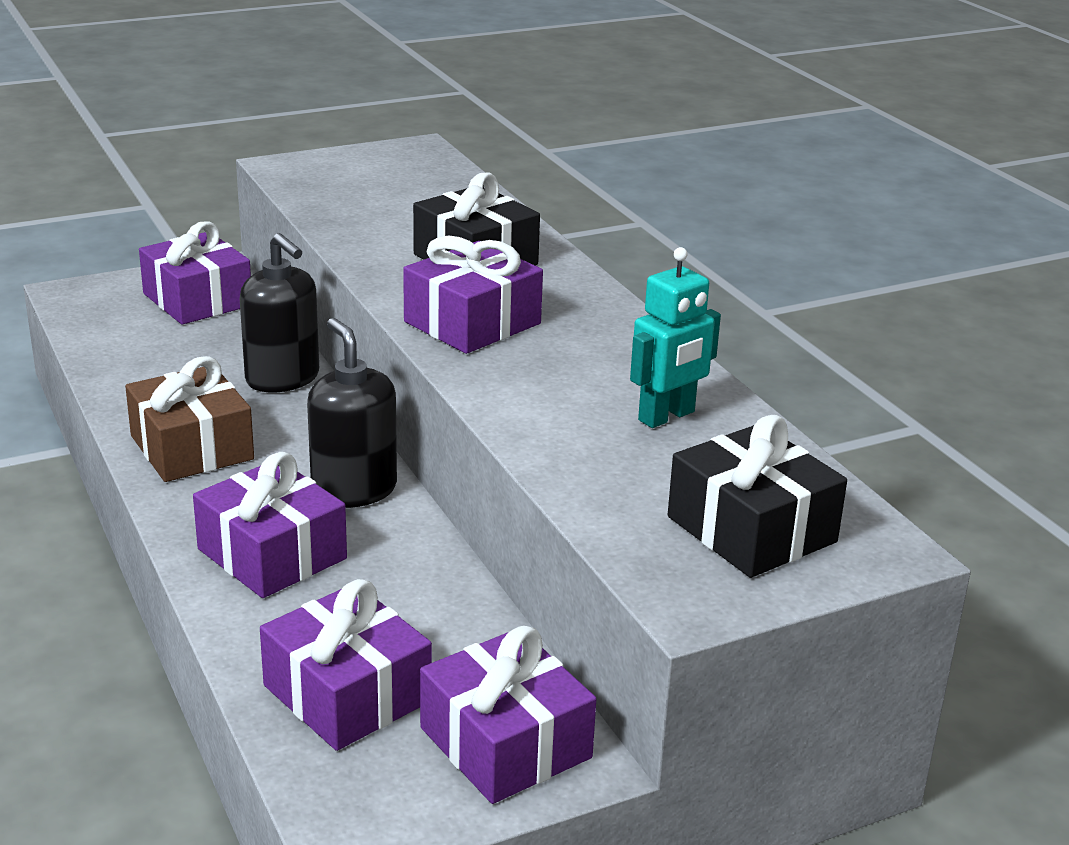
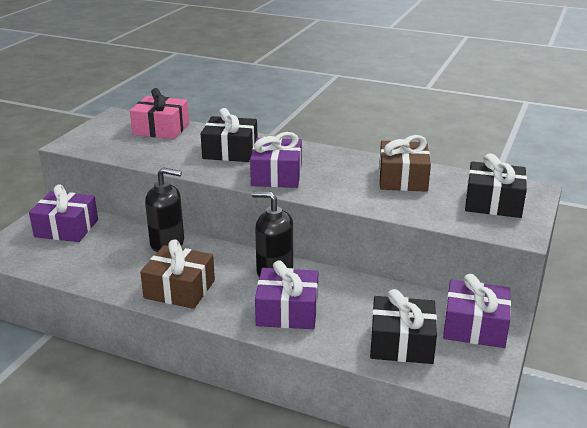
camera: 40 degrees left, 0 degrees up
purple gift [260,579,432,751] -> black gift [370,289,437,364]
turquoise robot [630,247,721,428] -> brown gift [379,135,431,192]
none -> pink gift [130,88,189,139]

